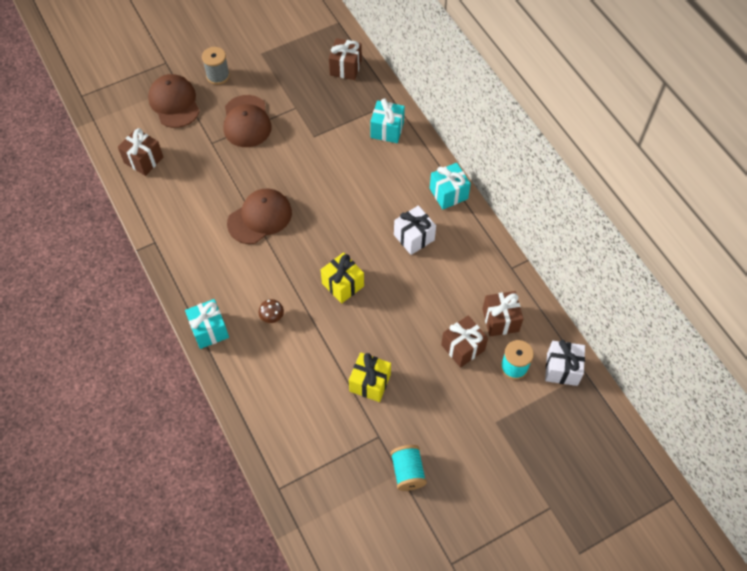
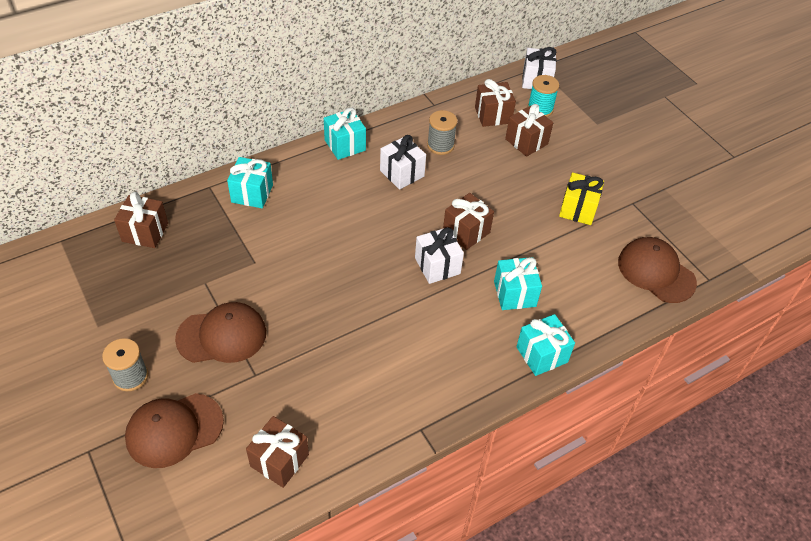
camera: 95 degrees left, 10 degrees down
brown cap [227,189,292,244] -> brown cap moved to [618,237,697,303]
brown mushroom [258,299,284,323] -> turquoise gift [494,257,542,310]
yellow gift [321,252,364,304] -> brown gift [443,193,494,250]
turquoise spool [391,445,427,491] -> none
none -> white gift [415,227,464,284]
none -> grey spool [427,110,457,155]

